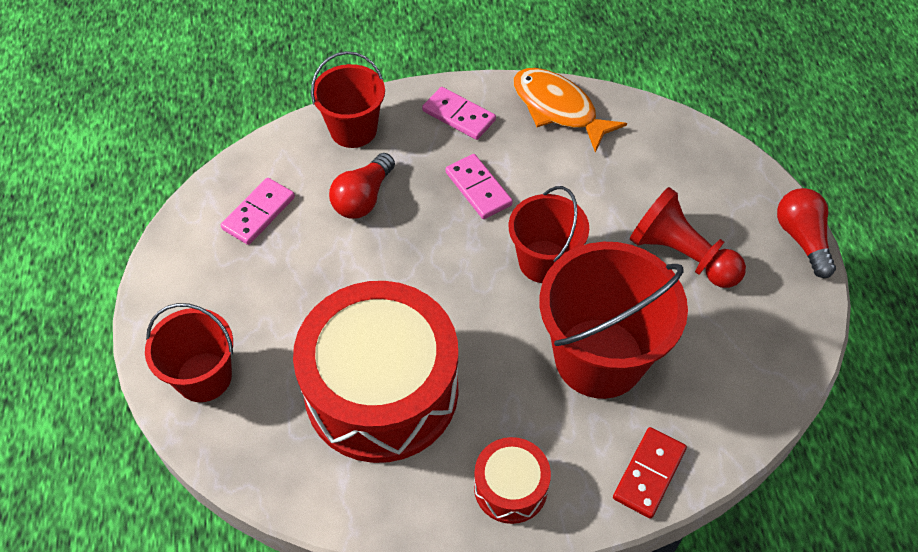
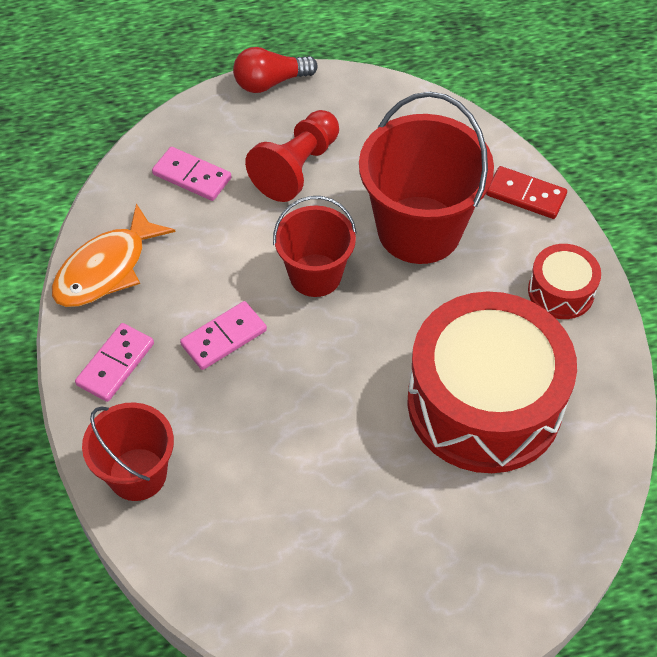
camera: 95 degrees left, 0 degrees up
red bucket [145,303,233,402] -> none
pink domino [221,178,295,245] -> pink domino moved to [152,147,231,201]
red light bulb [329,153,395,219] -> none

